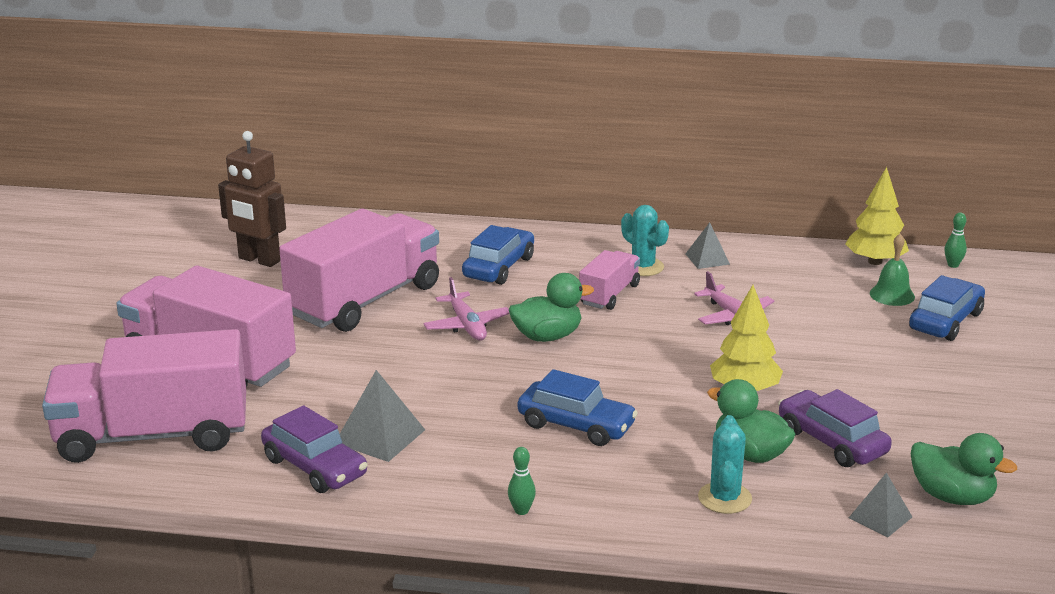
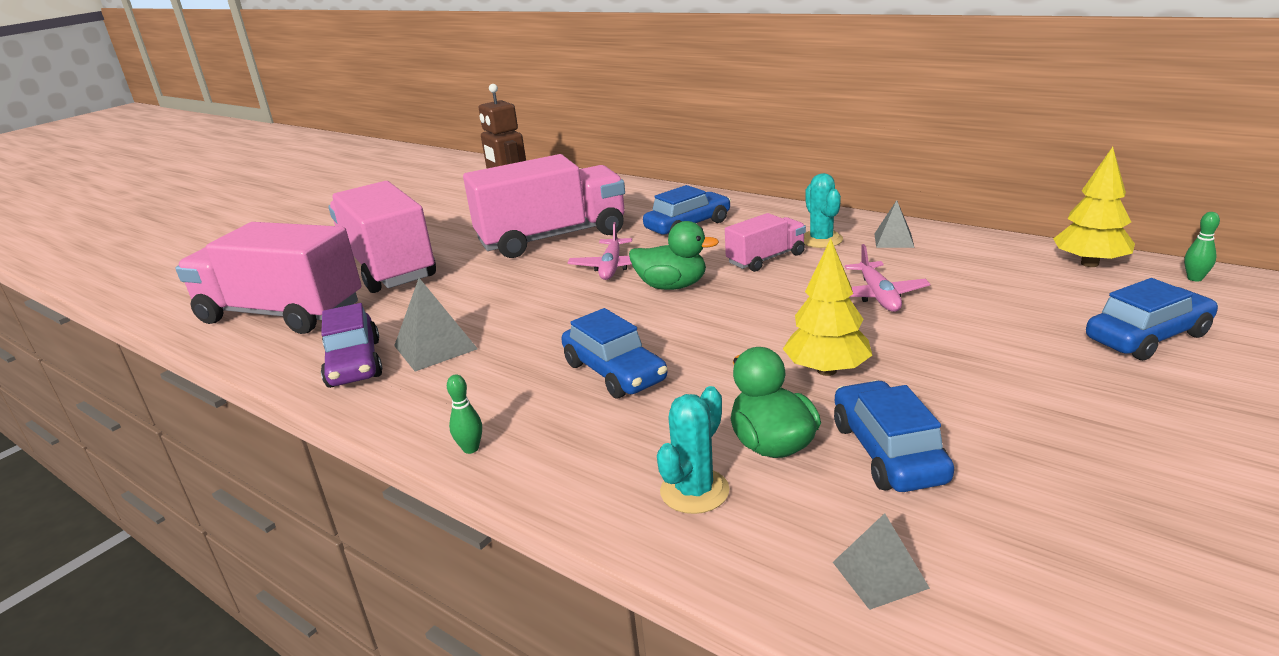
camera: 30 degrees right, 0 degrees up
purple car [778,389,892,467] -> blue car [834,380,954,492]
green bell [870,234,915,306] -> none
green duck [911,433,1017,505] -> none

